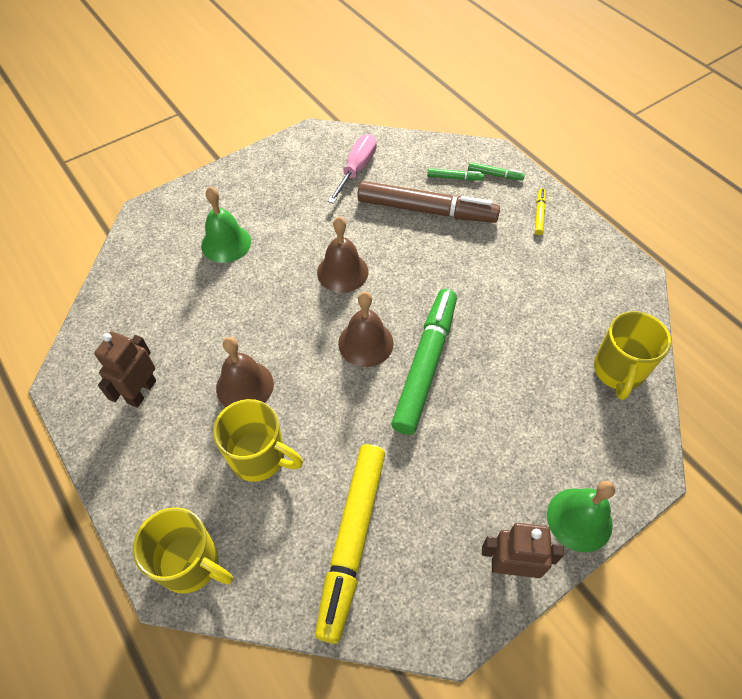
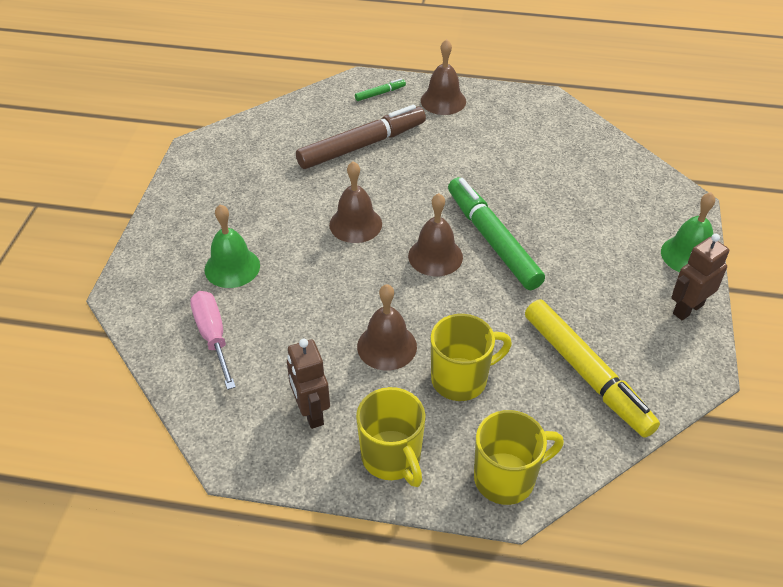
camera: 45 degrees left, 10 degrees down
pink screwdriver [328,134,377,204] -> pink screwdriver moved to [190,291,236,390]
green marker [427,168,484,181] -> none
yellow marker [535,188,546,235] -> brown bell [421,39,466,115]
yellow mug [594,311,671,400] -> yellow mug moved to [356,387,426,487]

